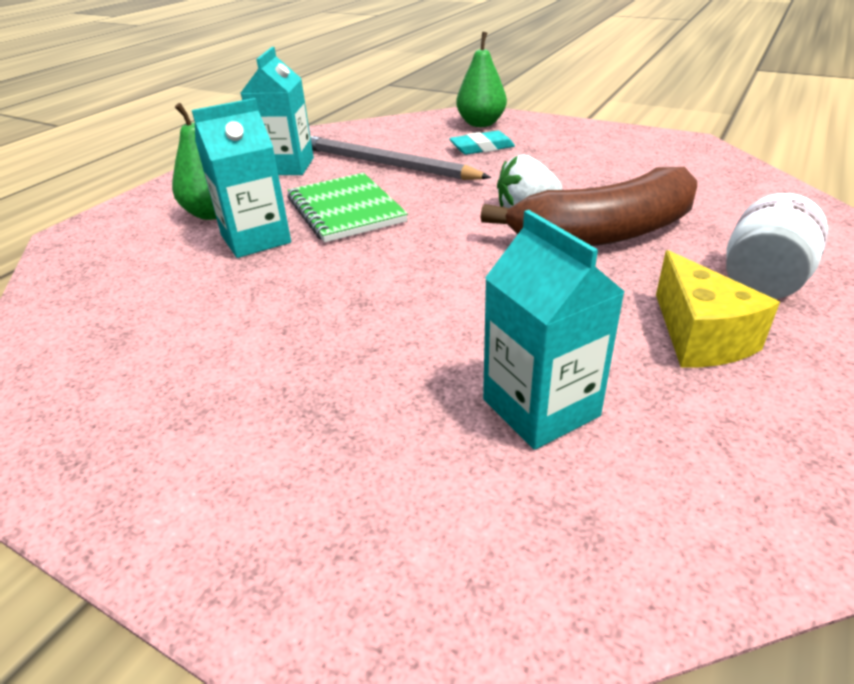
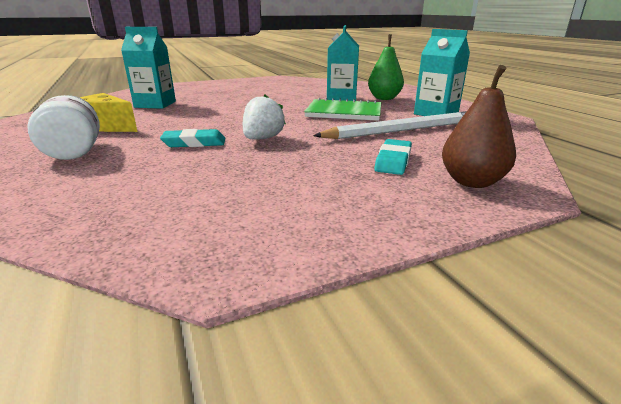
camera: 125 degrees right, 10 degrees down
grey pencil [310,136,491,180] -> white pencil [313,111,467,139]
green pear [456,32,507,127] -> brown pear [442,65,516,188]
brown banana [481,167,697,246] -> turquoise eraser [160,129,225,147]

